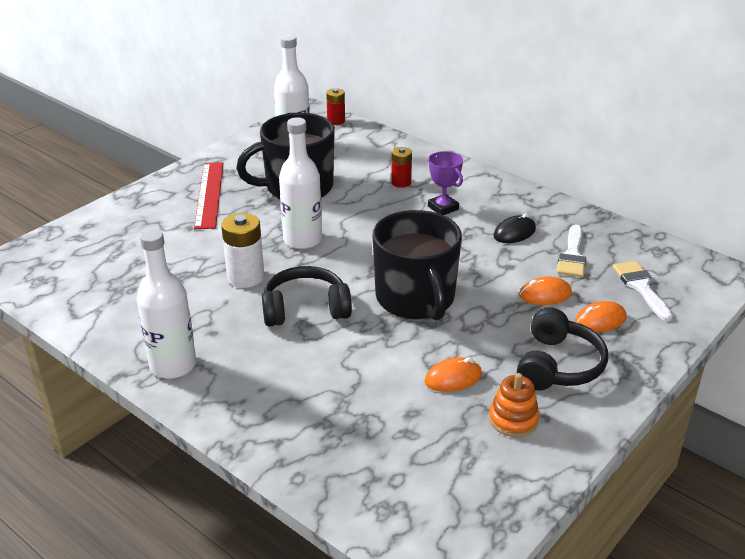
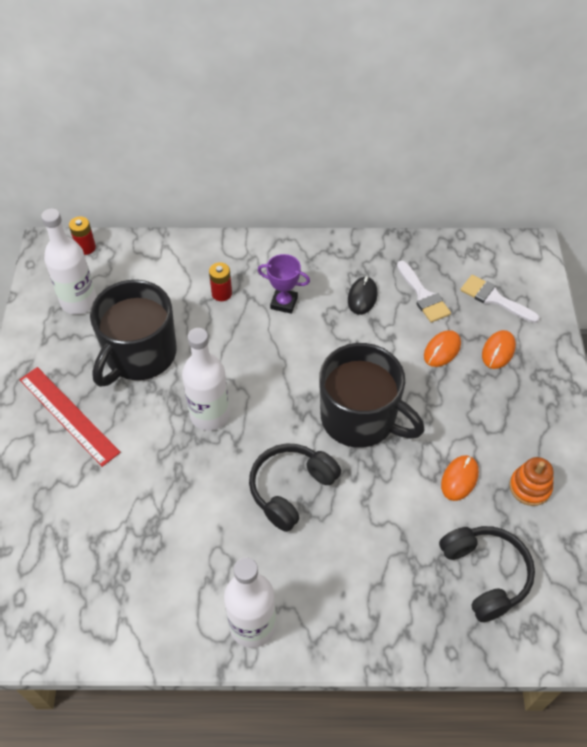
camera: 40 degrees left, 20 degrees up
white battery [221,213,264,288] -> none
black headphones [517,307,608,390] -> black headphones moved to [439,526,535,622]

